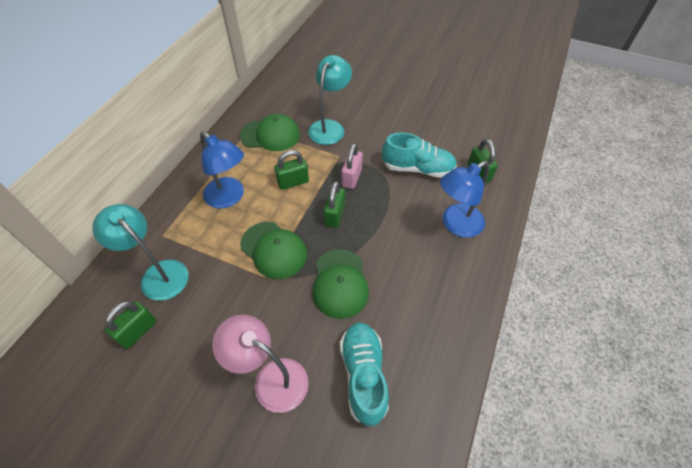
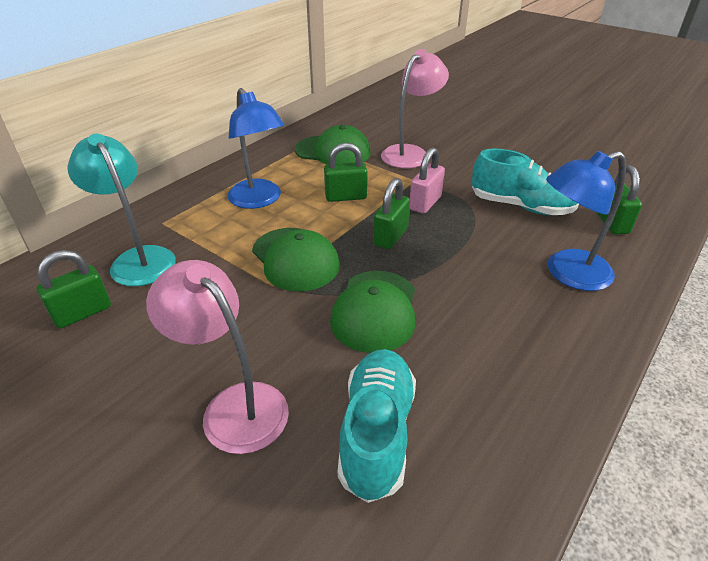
camera: 15 degrees right, 15 degrees down
turquoise lamp [308,55,352,145] -> pink lamp [381,49,449,168]

